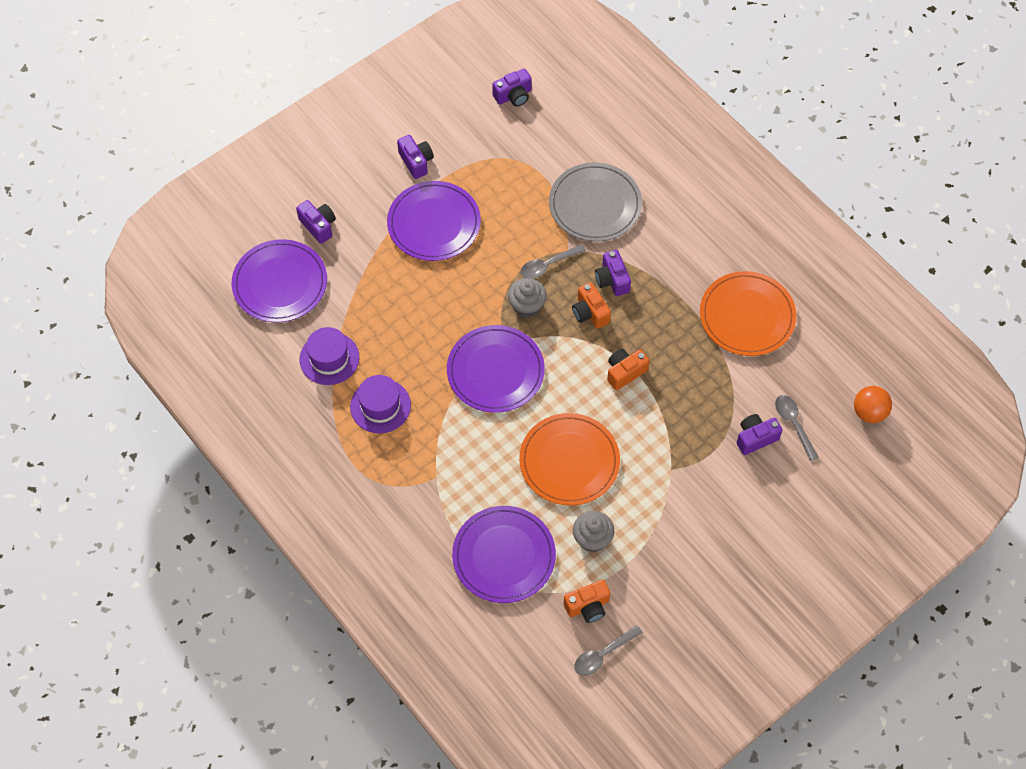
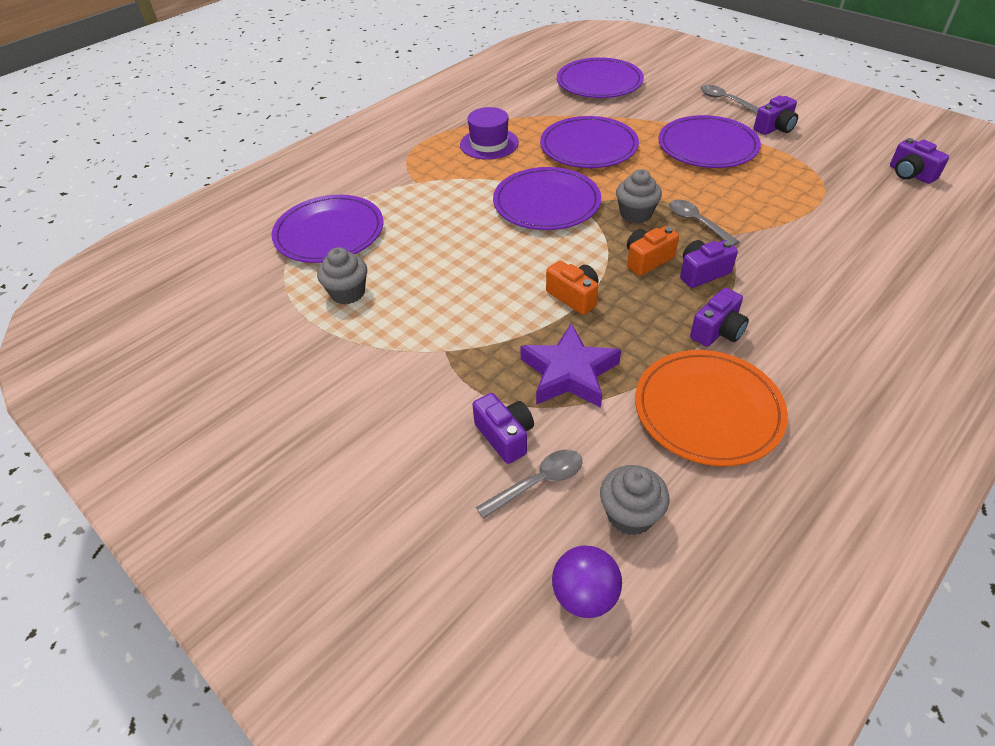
camera: 85 degrees right, 15 degrees down
purple camera [296,200,336,244] -> purple camera moved to [690,288,749,347]
purple hat [300,327,359,385] -> none
orange plate [519,413,620,506] -> none
grey plate [549,163,642,242] -> none
orange camera [564,580,610,623] -> none
grey spoon [574,625,643,676] -> grey spoon moved to [701,85,759,114]
orange ball [854,386,892,423] -> purple ball [552,545,622,618]
none -> purple star [520,323,621,408]
none -> purple plate [540,116,639,168]
none -> grey cupcake [600,465,669,535]

